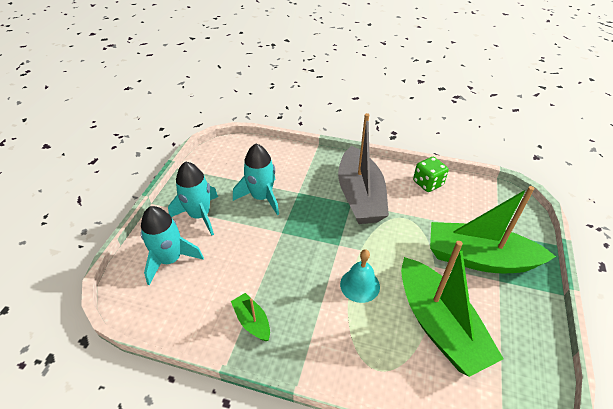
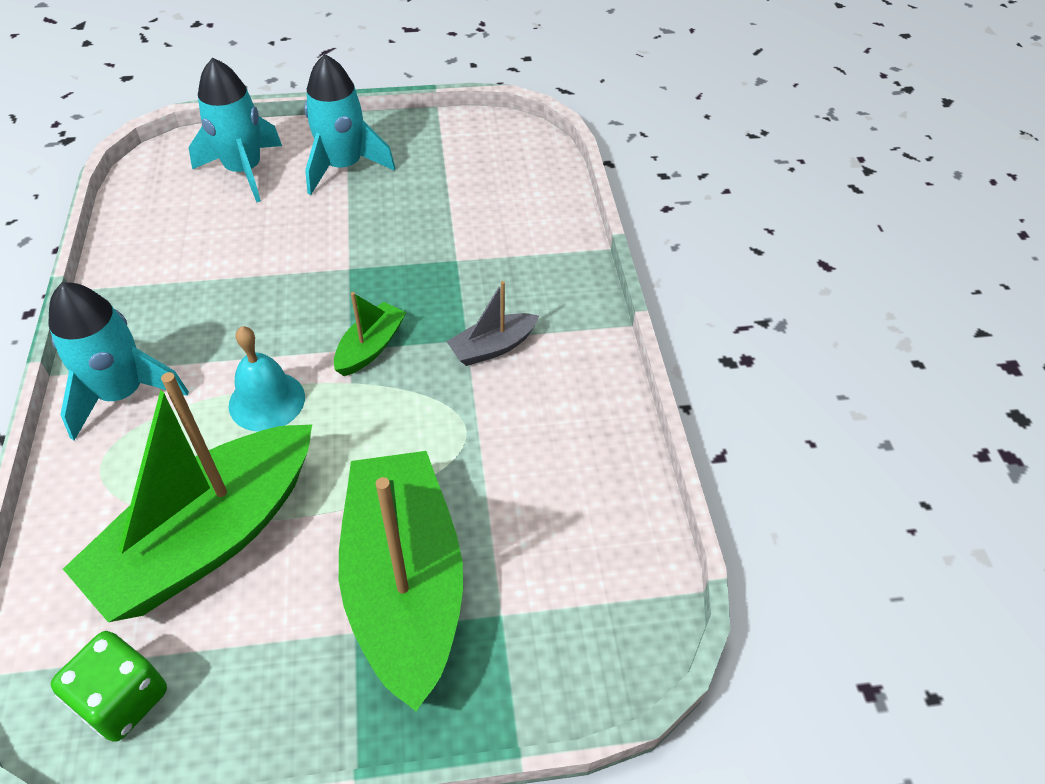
camera: 65 degrees right, 5 degrees up
green boat [231,293,270,341] -> green boat moved to [334,292,406,376]
turquoise rocket [233,144,279,215] -> turquoise rocket moved to [48,282,189,441]
grey boat [338,113,389,224] -> grey boat [446,281,539,366], size x0.45
green dice [413,157,449,192] -> green dice moved to [51,631,167,742]

